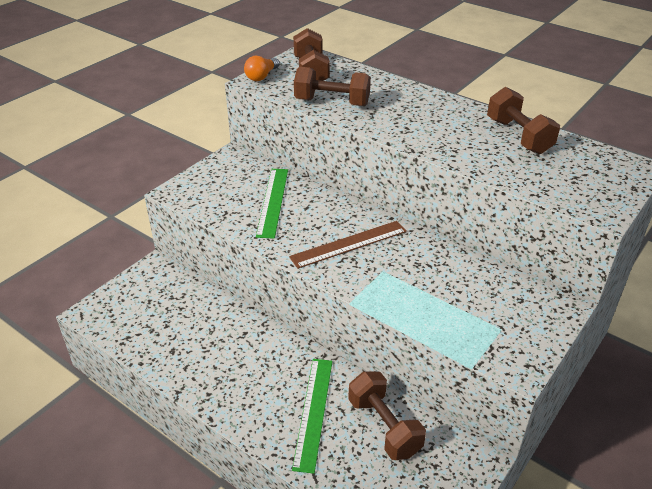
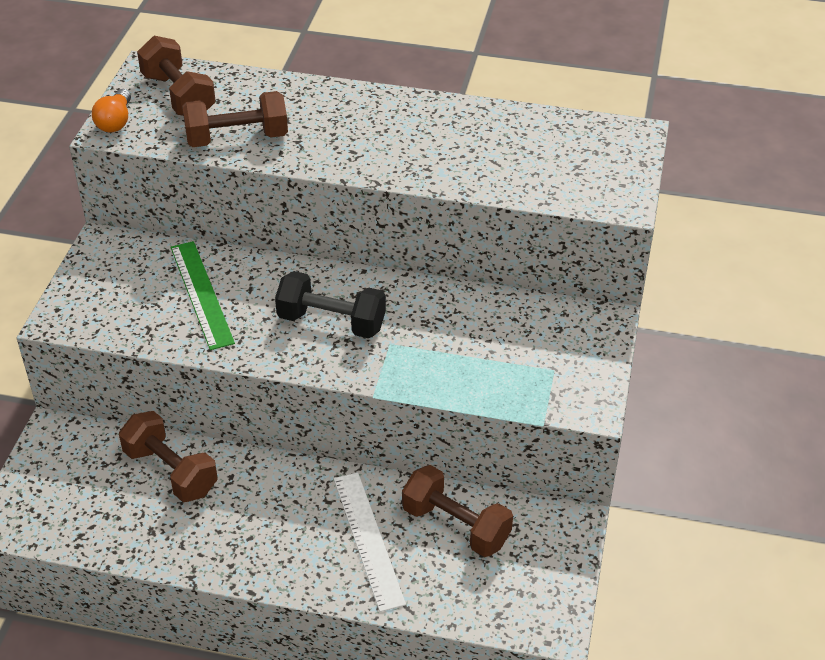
camera: 25 degrees left, 5 degrees up
brown ruler [289,221,407,269] -> black dumbbell [275,271,386,338]
green ruler [292,359,333,474] -> white ruler [334,472,406,612]
brown dumbbell [487,87,560,154] -> brown dumbbell moved to [119,411,218,502]

